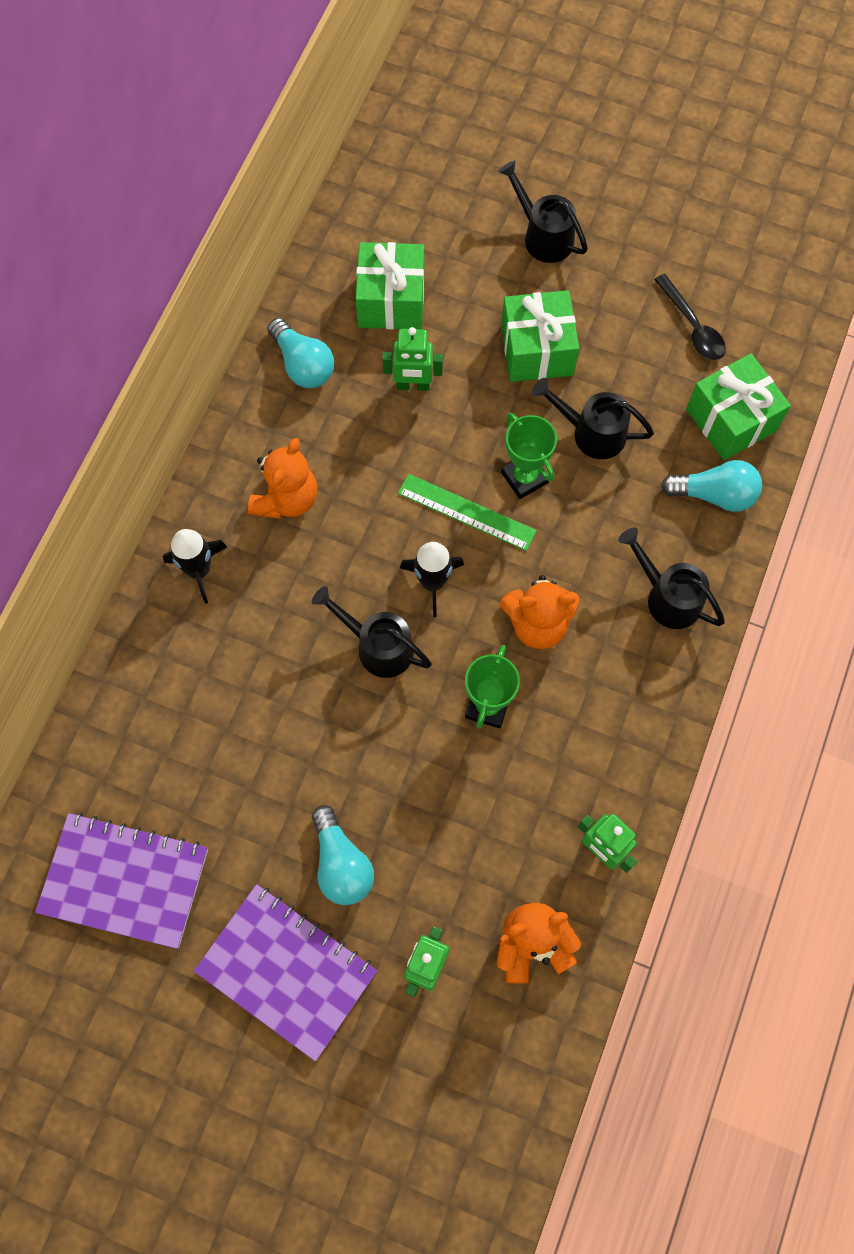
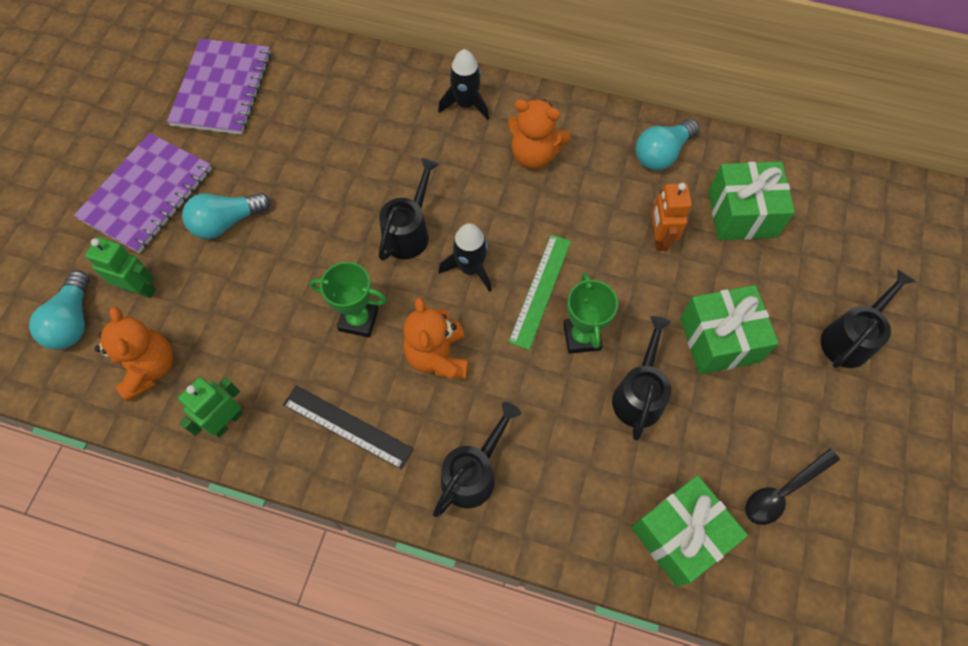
camera: 85 degrees right, 5 degrees down
green robot [383,327,443,391] -> orange robot [651,183,692,251]
green trophy [501,413,557,499] -> green trophy turned 60 degrees counterclockwise [563,273,618,354]
turquoise light bulb [661,460,762,512] -> turquoise light bulb moved to [29,270,90,350]
none -> black ruler [283,385,413,469]

